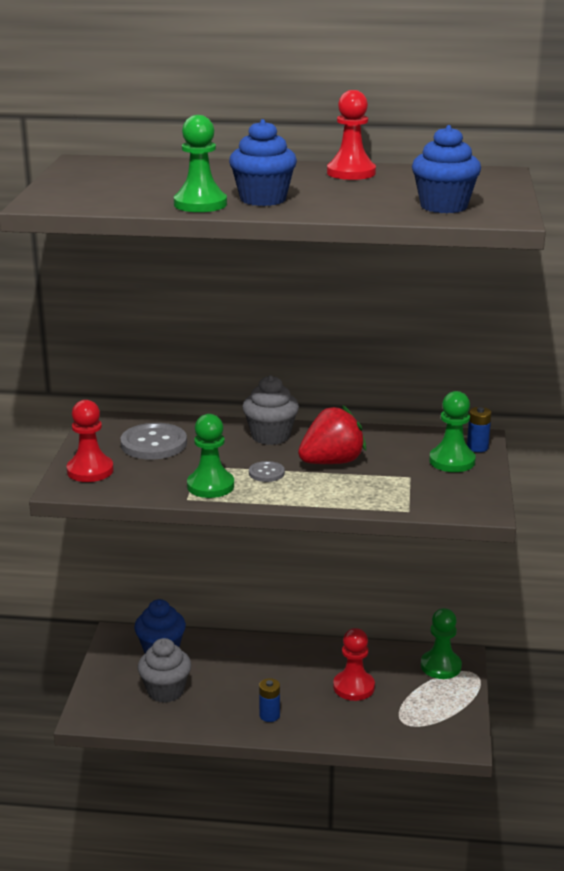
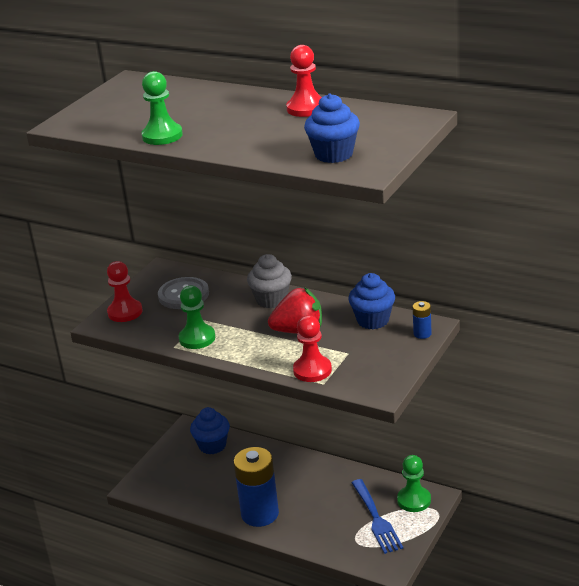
camera: 25 degrees right, 5 degrees up
grey cupcake [138,638,191,703] -> none
blue cupcake [229,119,297,206] -> blue cupcake moved to [348,273,395,329]
grey button [249,461,285,482] -> none
blue battery [259,678,280,722] -> blue battery [233,447,279,527], size x2.36
red pawn [333,628,375,701] -> red pawn moved to [293,315,332,382]
green pawn [429,391,476,472] -> none
none -> blue fork [352,479,403,554]

